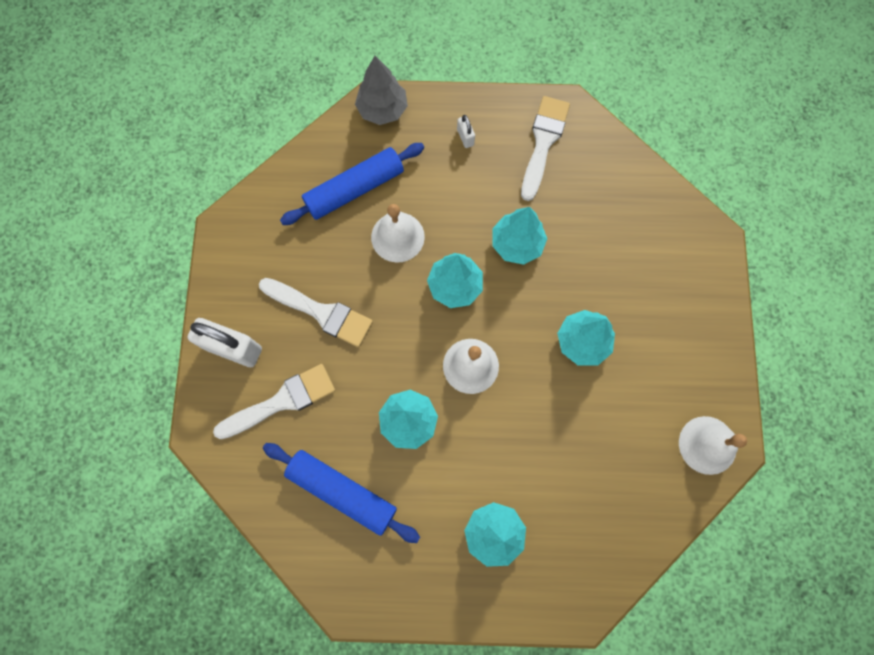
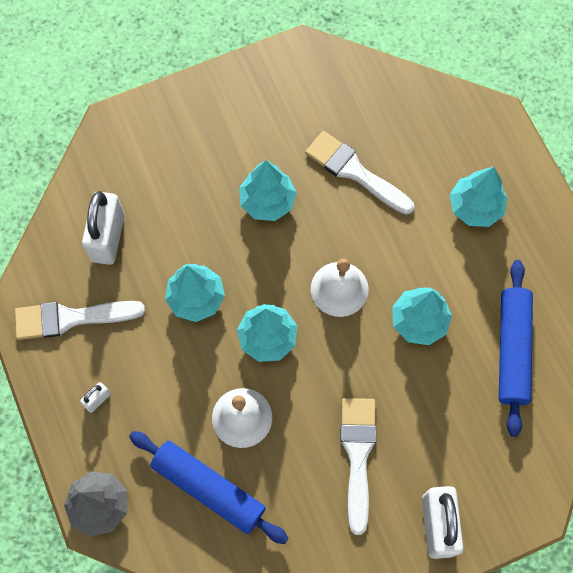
camera: 115 degrees left, 5 degrees down
white brush [213,364,335,439] -> white brush moved to [305,131,414,215]
white bell [679,416,747,475] -> none
none -> white padlock [82,191,125,265]

